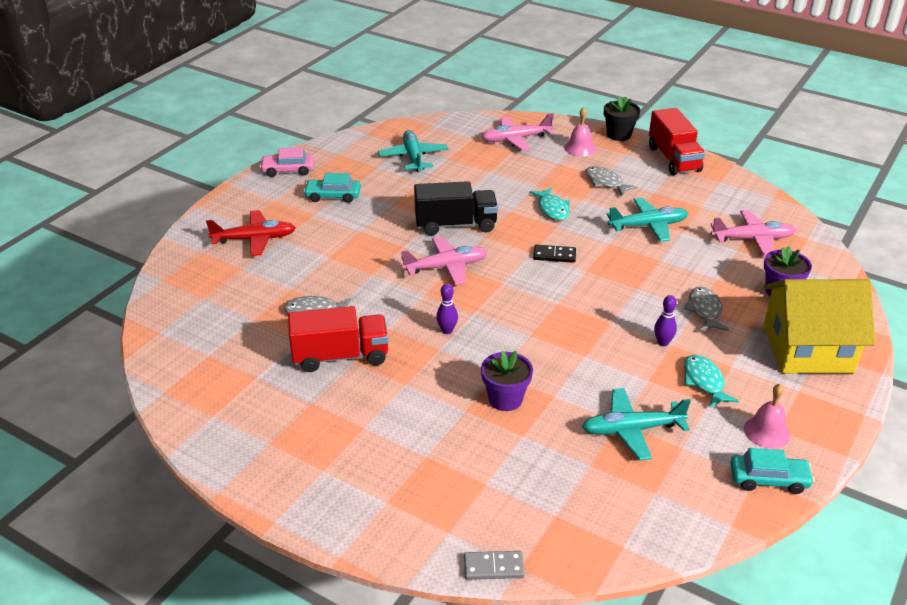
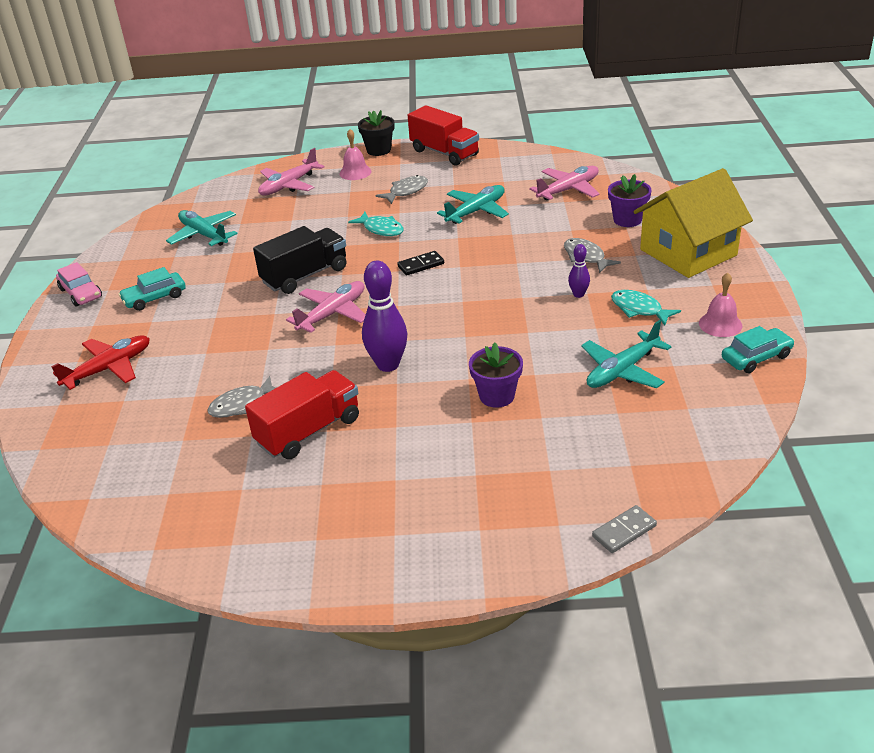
camera: 30 degrees left, 0 degrees up
pink car [259,147,314,177] -> pink car turned 90 degrees counterclockwise [56,262,102,306]
purple bowling pin [436,284,458,334] -> purple bowling pin [362,260,407,372], size x1.94
grey fish [585,166,638,197] -> grey fish turned 120 degrees clockwise [375,175,428,204]

